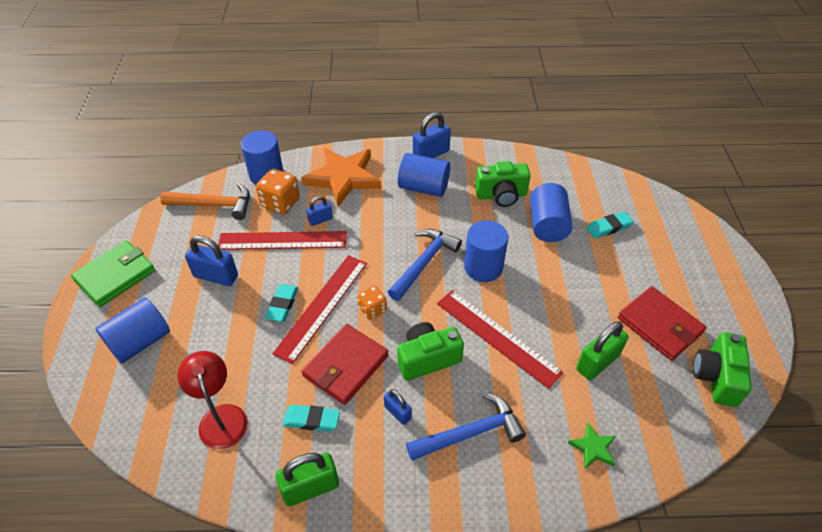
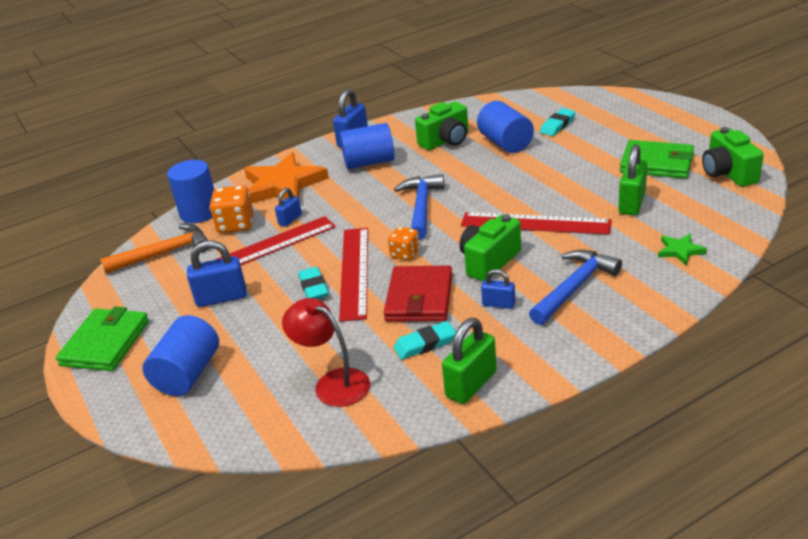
camera: 25 degrees left, 15 degrees down
blue cylinder [464,220,509,282] -> none
red wallet [618,286,706,361] -> green wallet [620,140,694,179]

